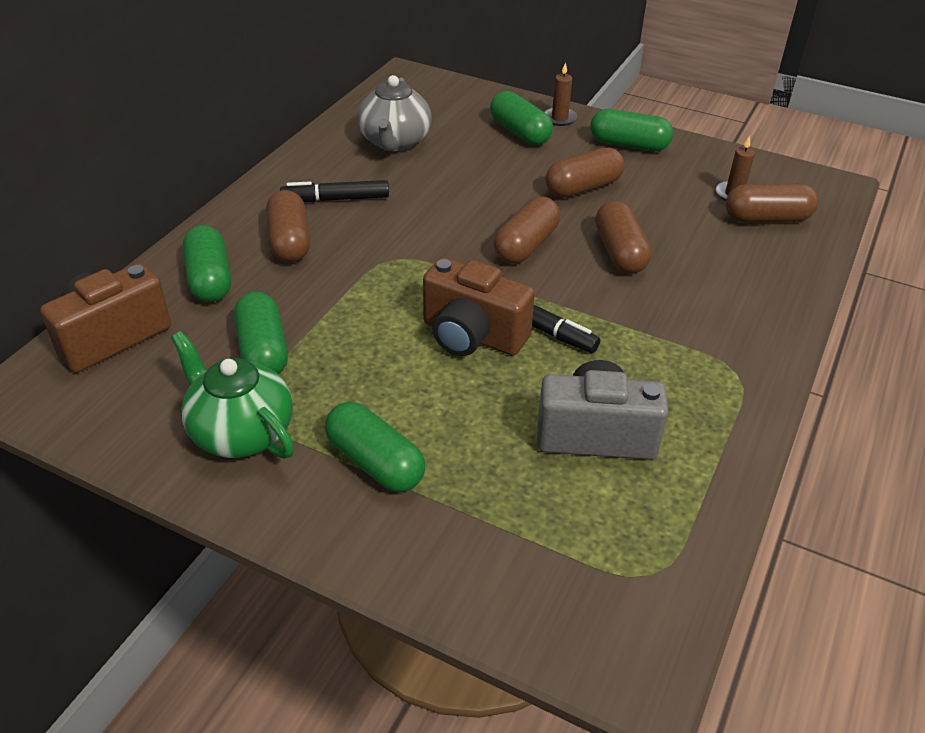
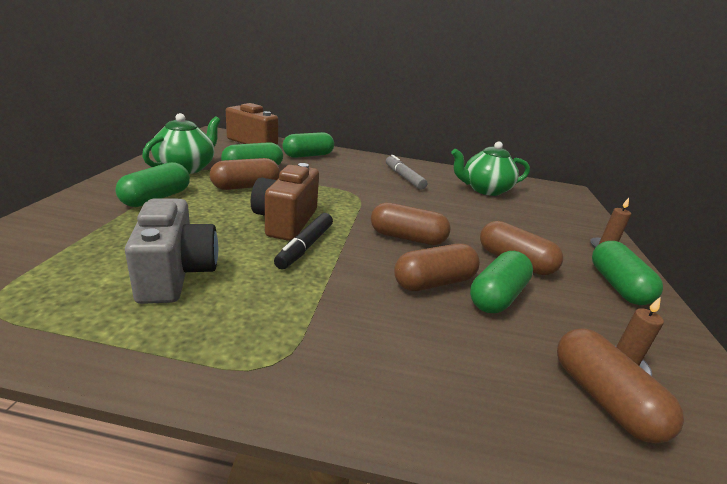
camera: 70 degrees right, 15 degrees down
brown capsule [266,190,310,262] -> brown capsule moved to [210,158,280,190]
black marker [280,180,389,202] -> grey marker [386,155,427,190]
grey teapot [357,75,432,151] -> green teapot [451,141,530,196]
green capsule [490,91,553,145] -> green capsule moved to [470,251,533,313]

